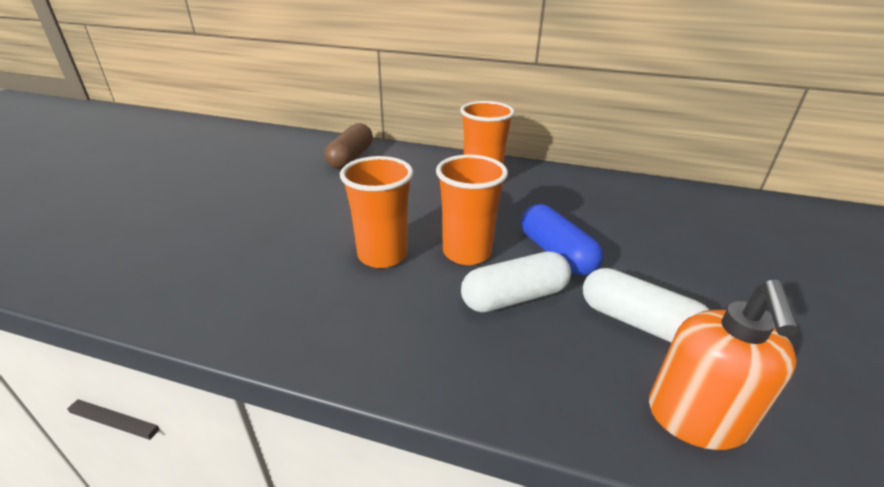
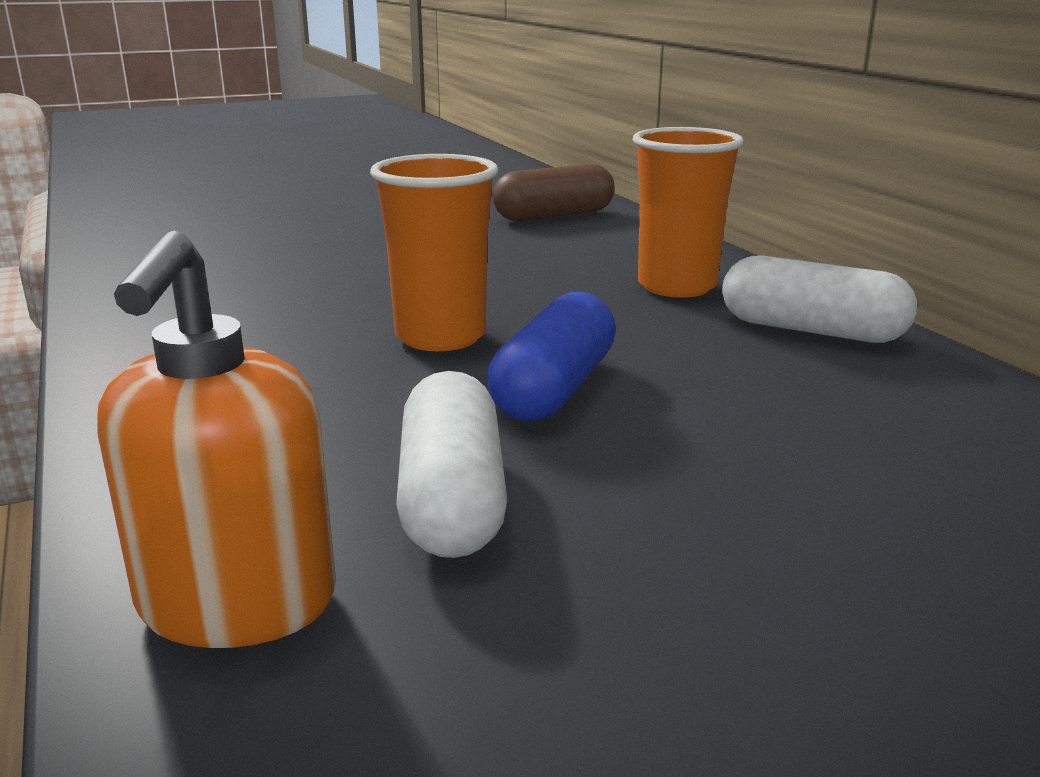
camera: 50 degrees right, 10 degrees down
orange cup [340,156,413,268] -> none
white capsule [461,251,571,313] -> white capsule moved to [722,255,917,343]
orange soap dispenser [649,280,800,450] -> orange soap dispenser turned 60 degrees counterclockwise [97,231,336,648]

